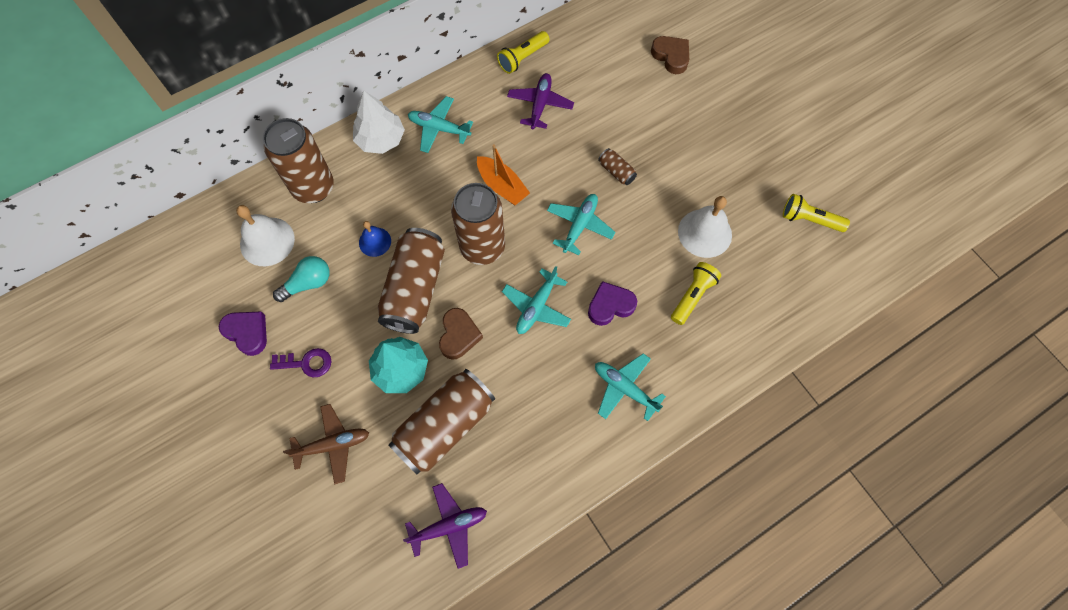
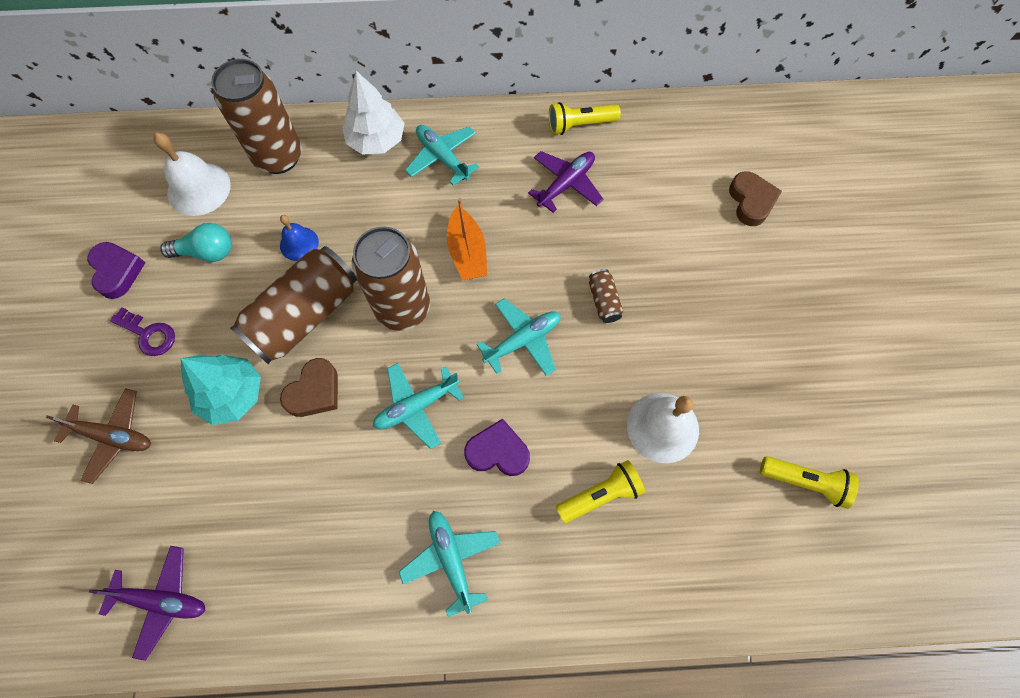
camera: 30 degrees right, 0 degrees up
brown can [389,369,495,475] -> none
yellow flashlight [783,194,850,232] -> yellow flashlight turned 150 degrees clockwise [760,456,859,509]

